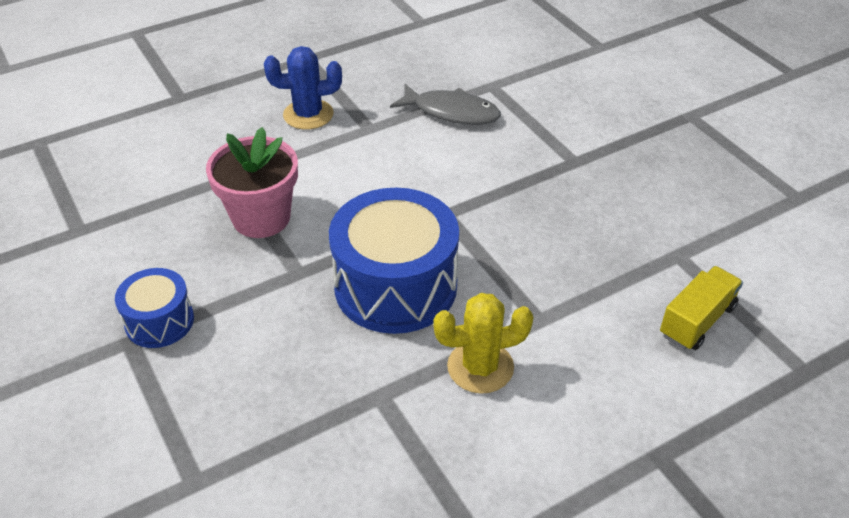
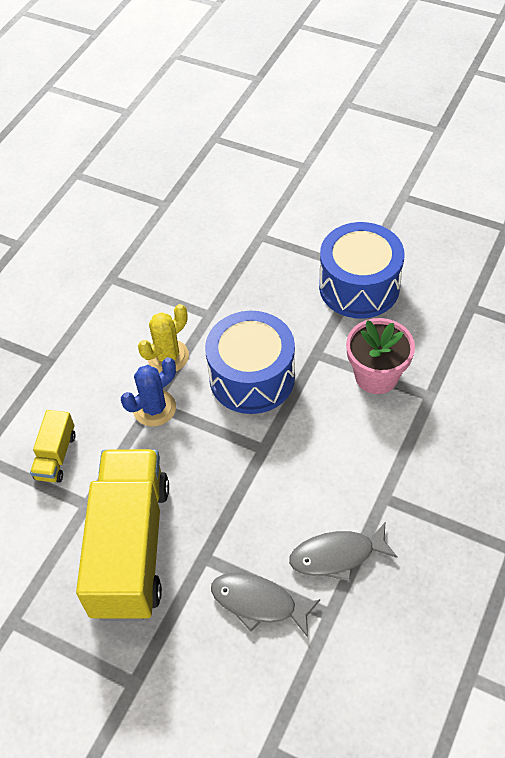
camera: 150 degrees right, 10 degrees up
blue drum [115,268,194,348] -> blue drum [319,222,405,319], size x1.88
blue cactus [264,46,342,130] -> blue cactus moved to [121,357,176,426]
none -> yellow truck [76,449,169,621]
none -> grey fish [211,573,320,637]

